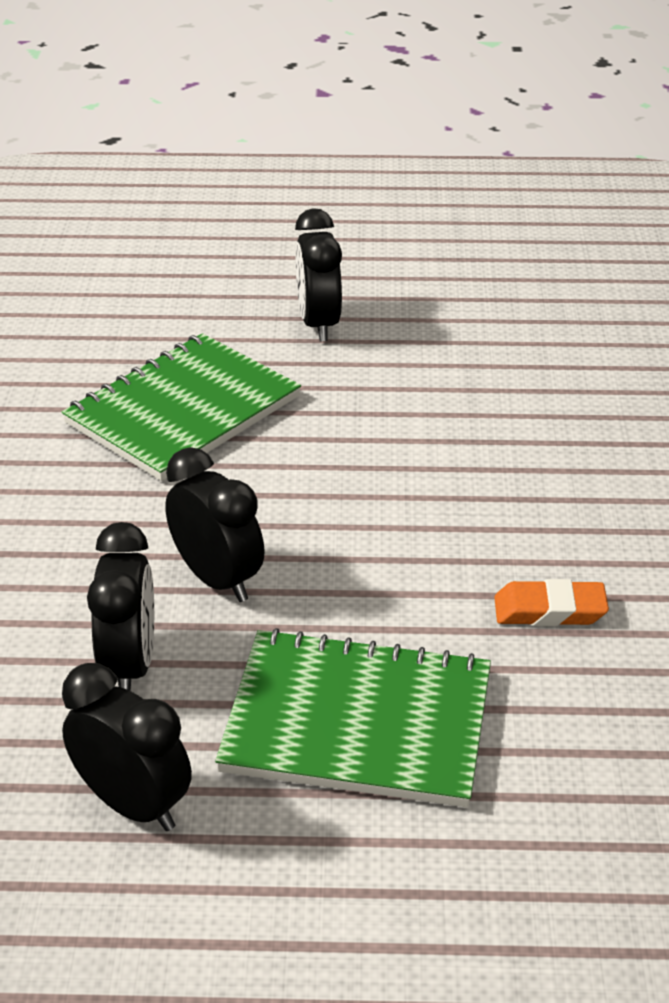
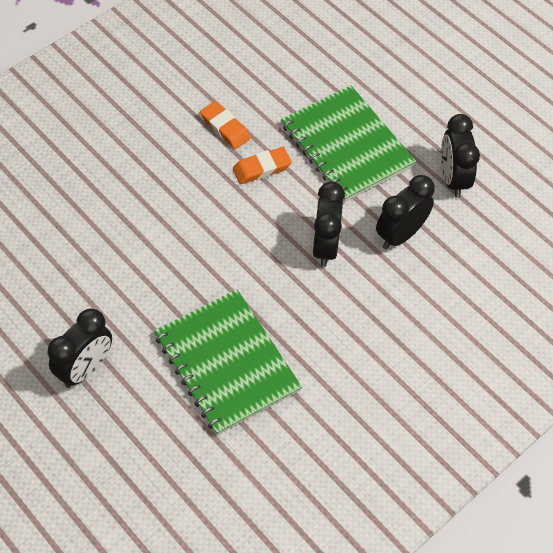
camera: 135 degrees left, 20 degrees up
green notebook [62,333,301,481] -> green notebook turned 60 degrees clockwise [154,289,302,435]
none -> orange eraser [233,147,292,184]

